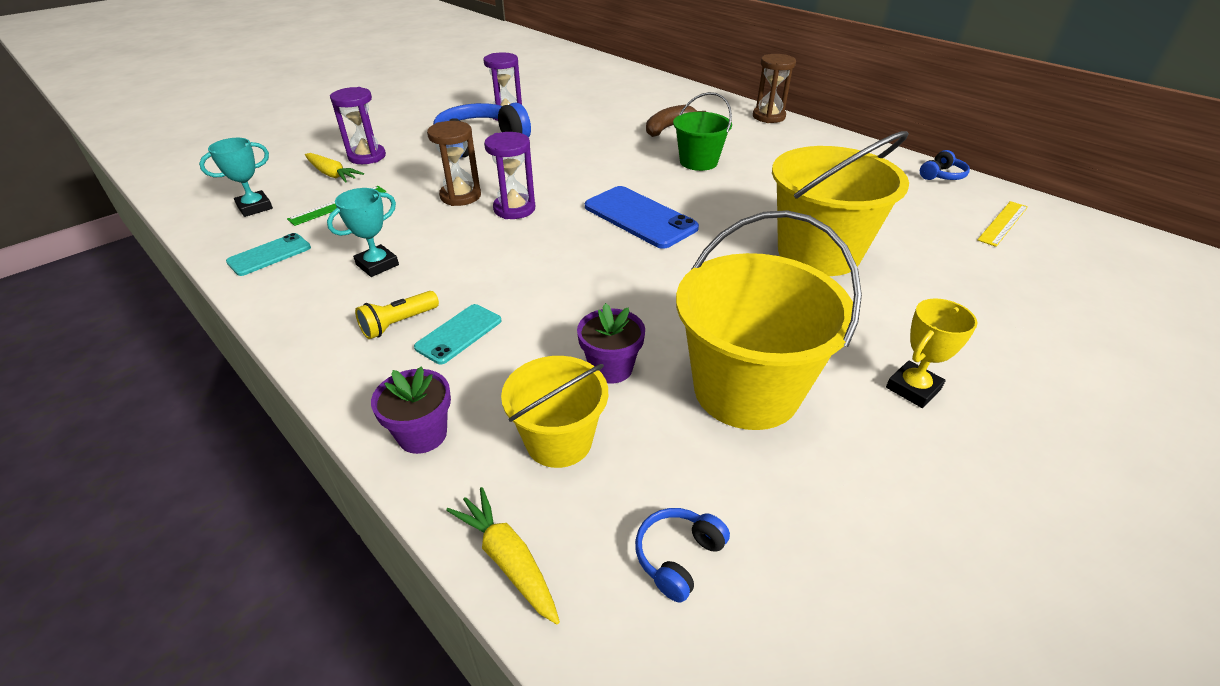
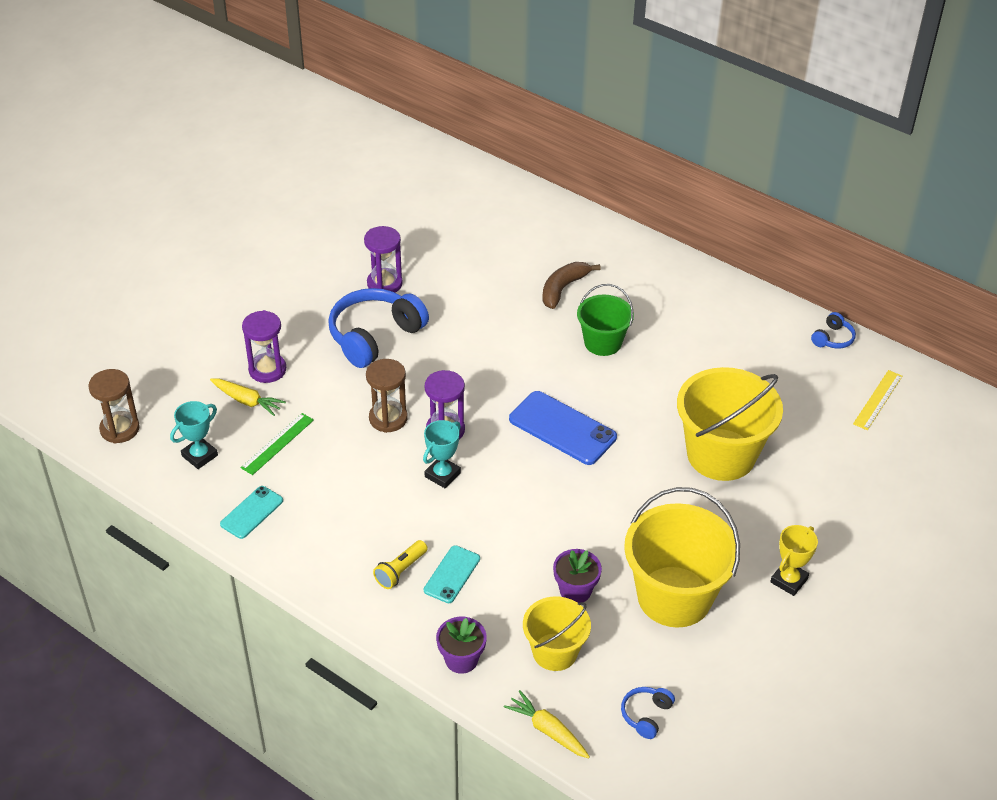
camera: 10 degrees left, 5 degrees up
turquoise trophy [327,188,399,277] -> turquoise trophy moved to [423,420,461,488]
brown hourglass [753,54,796,123] -> brown hourglass moved to [88,369,140,443]

